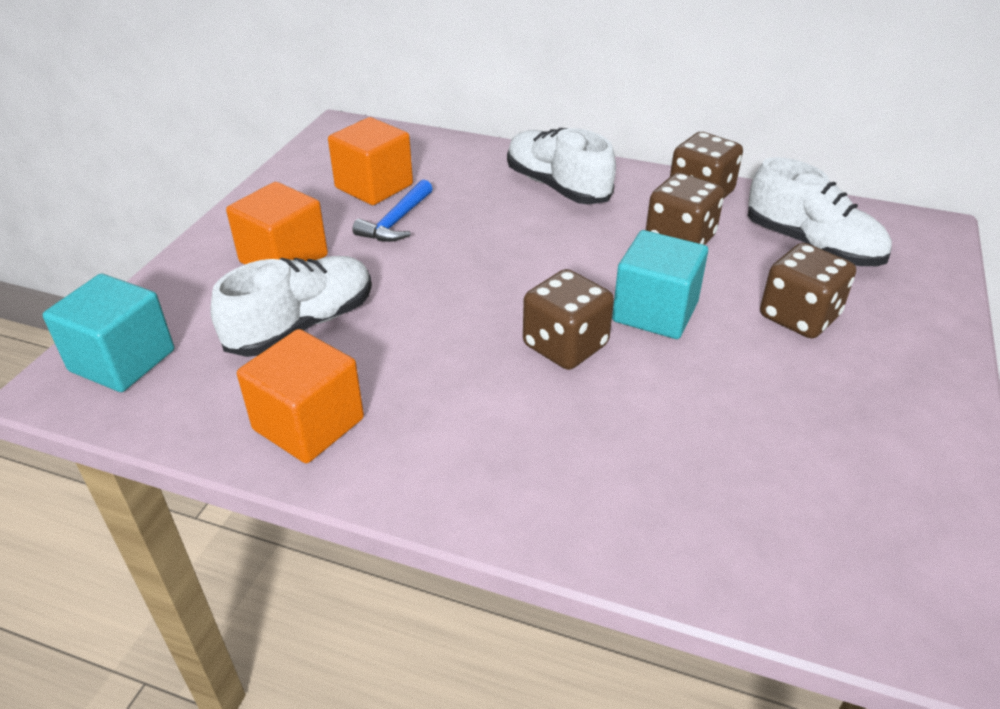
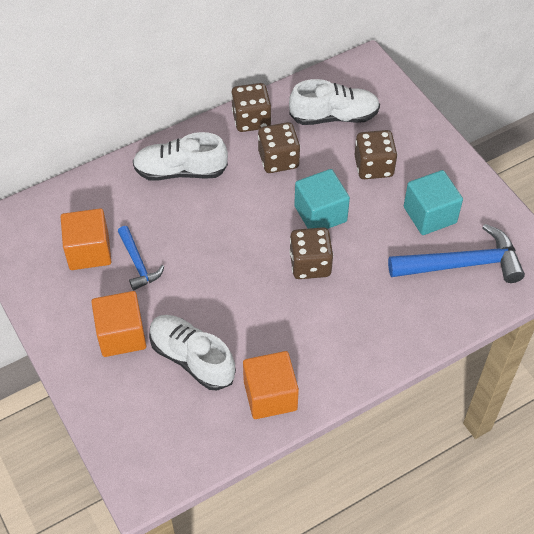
camera: 50 degrees left, 15 degrees up
turquoise cube [43,274,174,392] -> turquoise cube moved to [404,170,463,235]
white shoe [210,256,372,357] -> white shoe turned 45 degrees counterclockwise [149,315,236,390]
none -> blue hammer [388,224,525,283]

